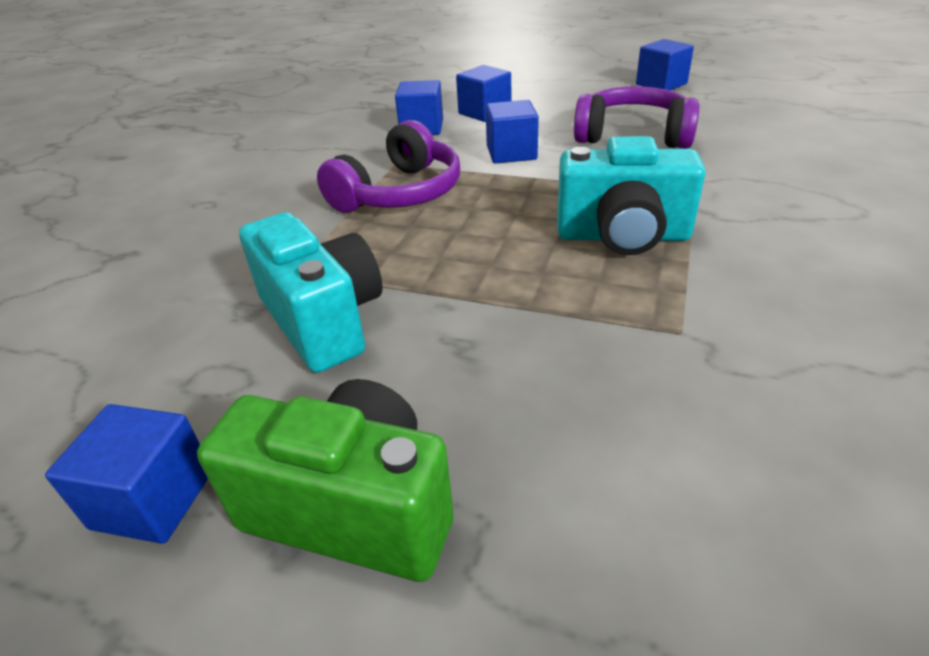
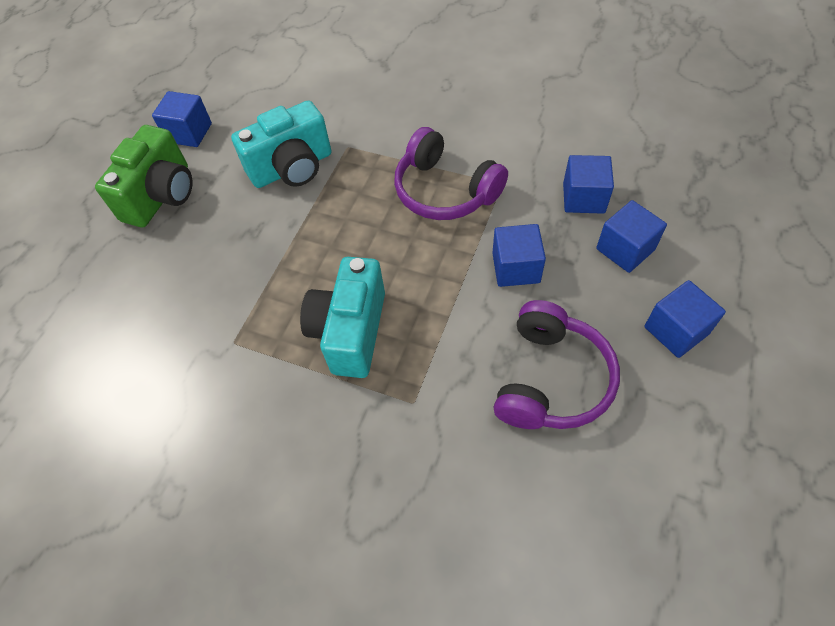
camera: 95 degrees right, 20 degrees up
blue cube [636,39,694,91] -> blue cube moved to [645,280,726,358]

